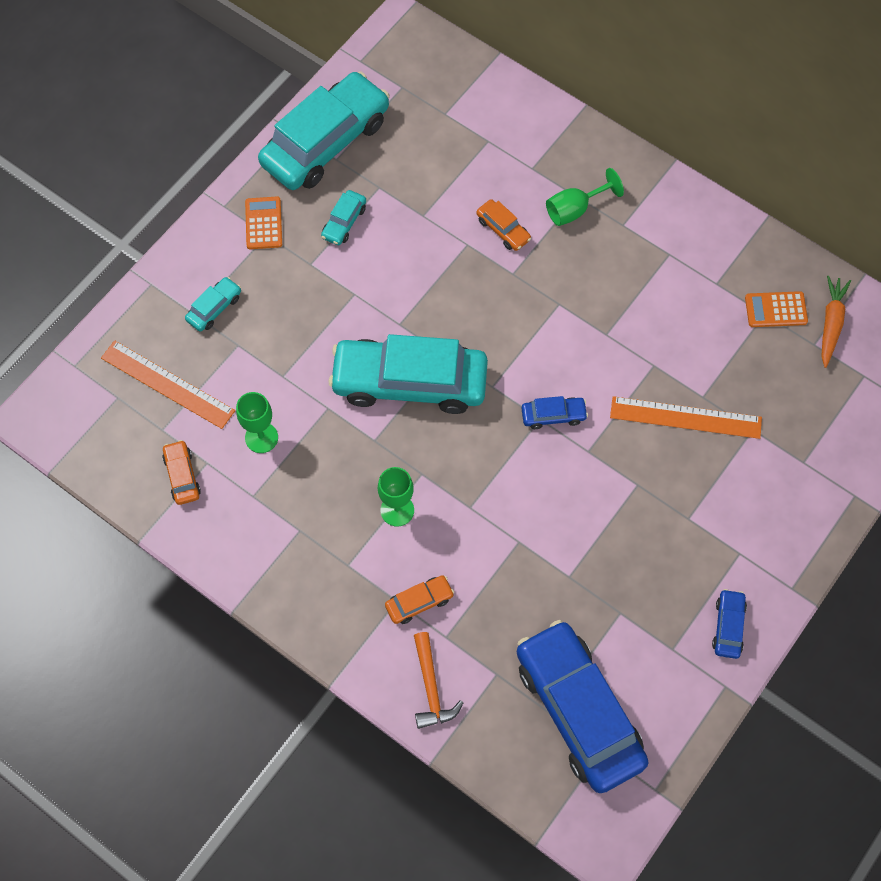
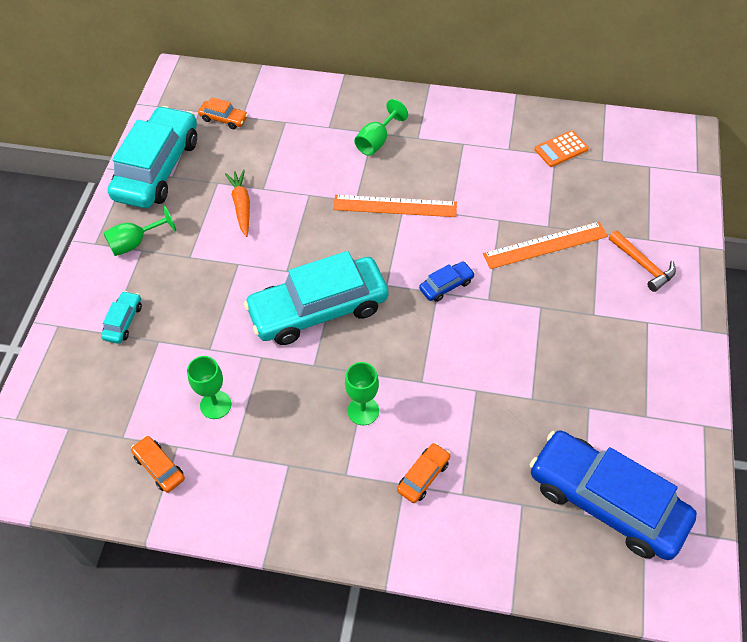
camera: 25 degrees left, 10 degrees down
orange ruler [101,340,235,429] -> orange ruler moved to [333,195,457,217]
orange calculator [245,197,282,249] -> green goblet [103,206,176,256]
turquoise car [321,190,366,245] -> none
orange hammer [414,632,463,729] -> orange hammer moved to [609,230,676,292]
orange car [476,199,531,251] -> orange car moved to [198,97,248,129]
blue car [712,589,747,659] -> none
orange carrot [822,276,851,368] -> orange carrot moved to [225,170,250,237]

